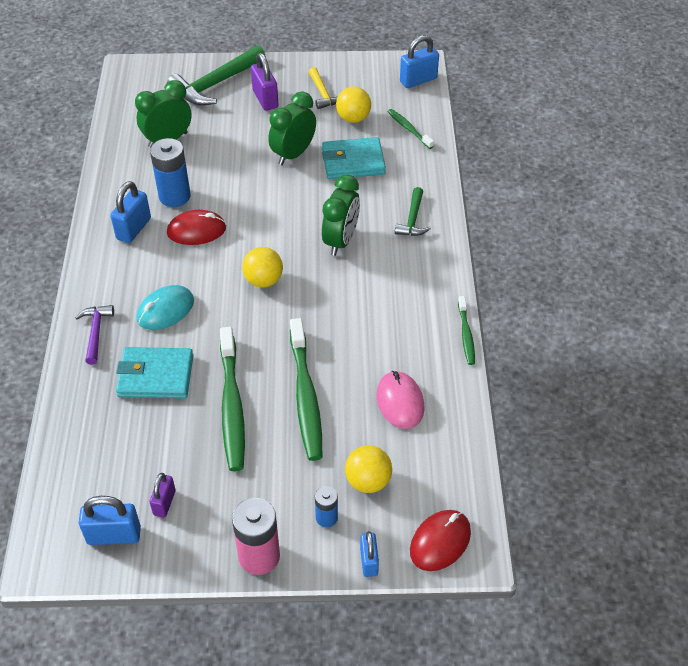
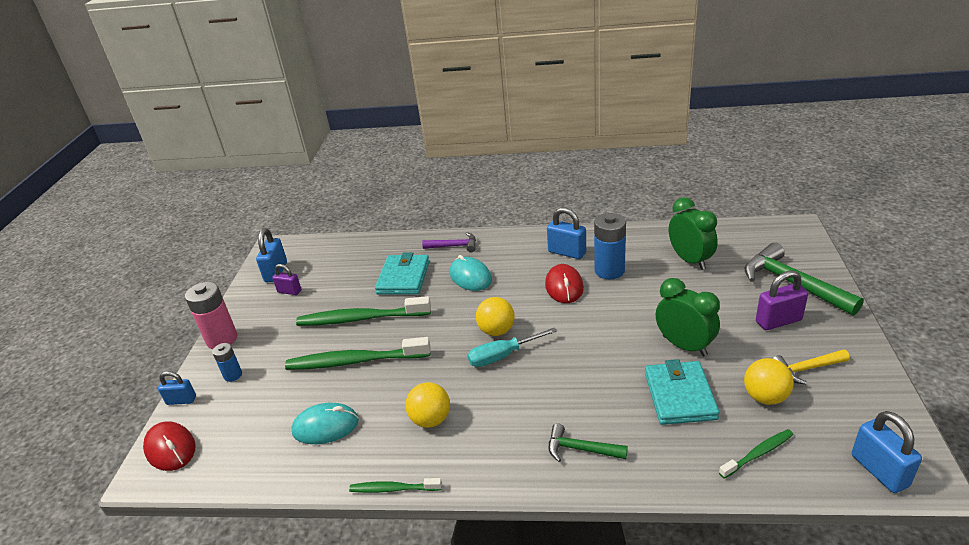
camera: 100 degrees right, 15 degrees down
green clock [322,175,360,256] -> none
yellow ball [345,445,392,493] -> yellow ball moved to [405,382,450,428]
pink mouse [377,371,424,429] -> turquoise mouse [291,403,359,444]
none -> turquoise screwdriver [468,327,557,367]

